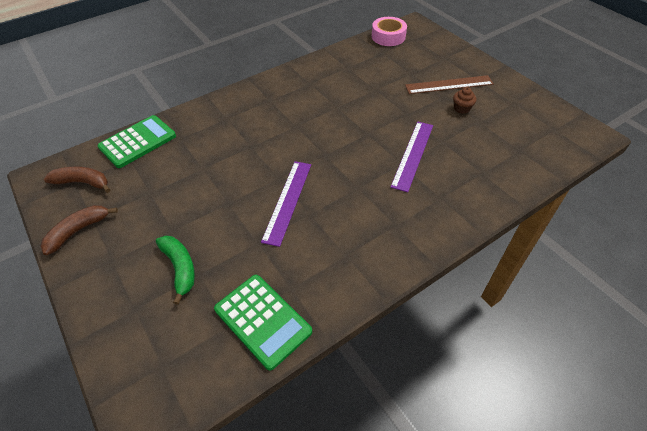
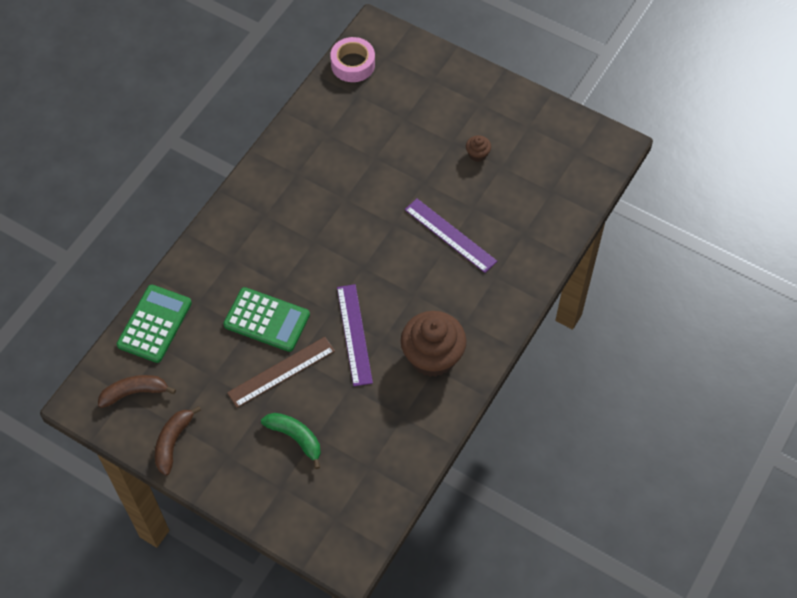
camera: 25 degrees left, 10 degrees up
green calculator [214,275,312,371] -> green calculator moved to [223,287,310,352]
purple ruler [391,122,433,192] -> purple ruler turned 45 degrees counterclockwise [405,199,497,273]
brown ruler [405,75,494,94] -> brown ruler moved to [227,337,335,408]
none -> brown cupcake [401,311,467,377]

